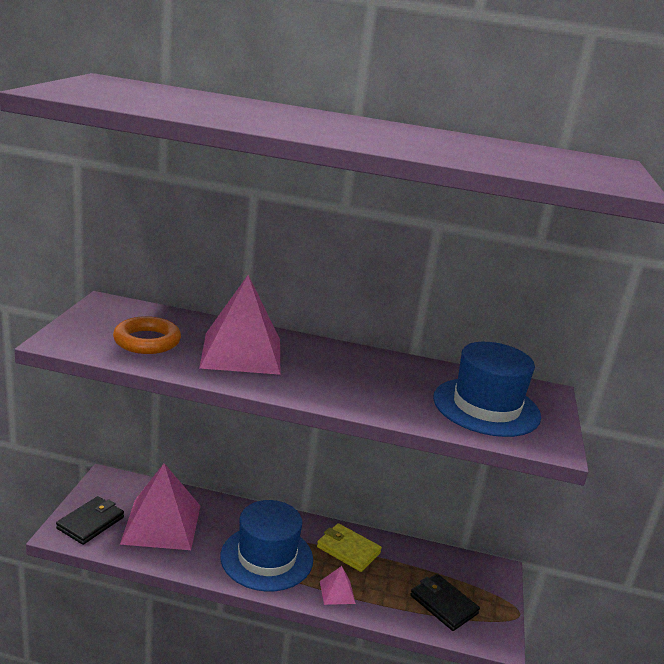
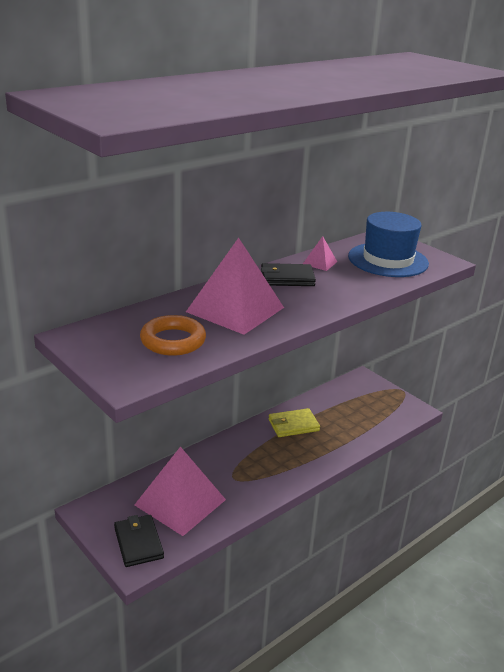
camera: 50 degrees left, 5 degrees up
blue hat [220,500,313,591] -> none
pink pyramid [320,566,356,605] -> pink pyramid moved to [303,236,337,271]
black wallet [410,574,480,631] -> black wallet moved to [261,263,316,286]

